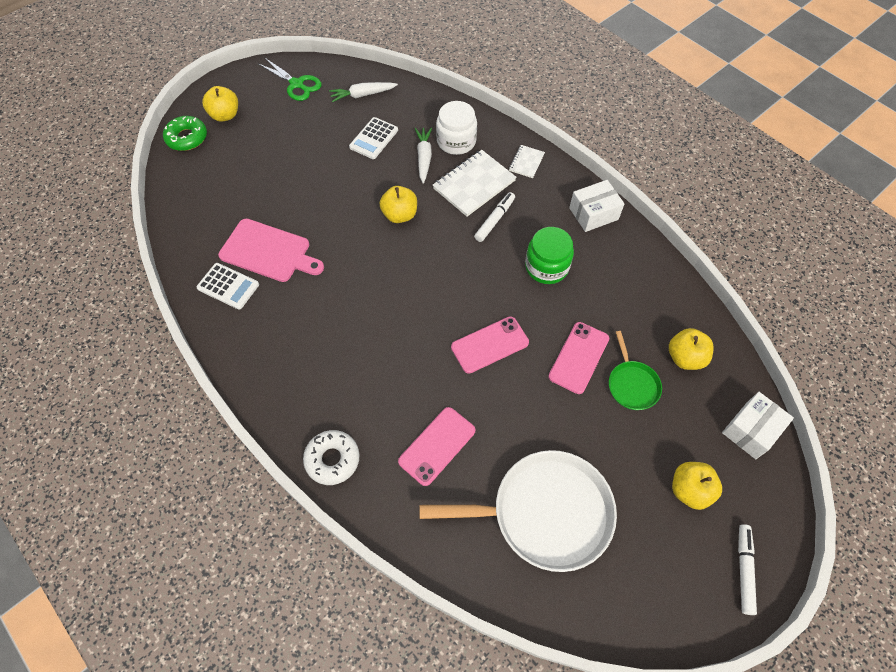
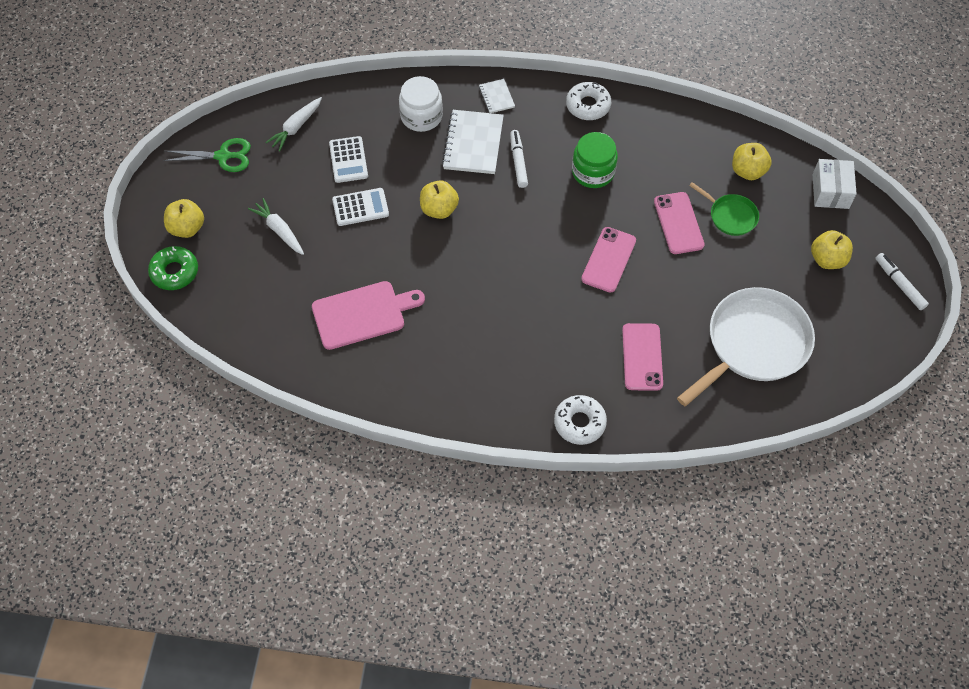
camera: 40 degrees left, 0 degrees up
white calculator [196,263,259,309] -> white calculator moved to [332,188,389,226]
white carrot [415,128,432,184] -> white carrot moved to [248,198,304,255]
white box [569,180,624,232] -> white donut [566,82,611,120]

